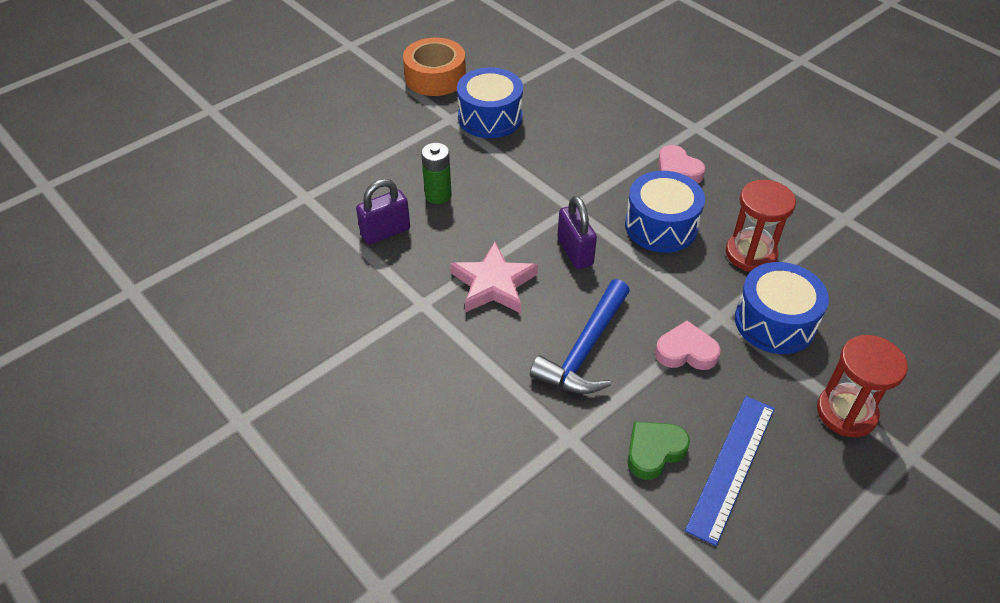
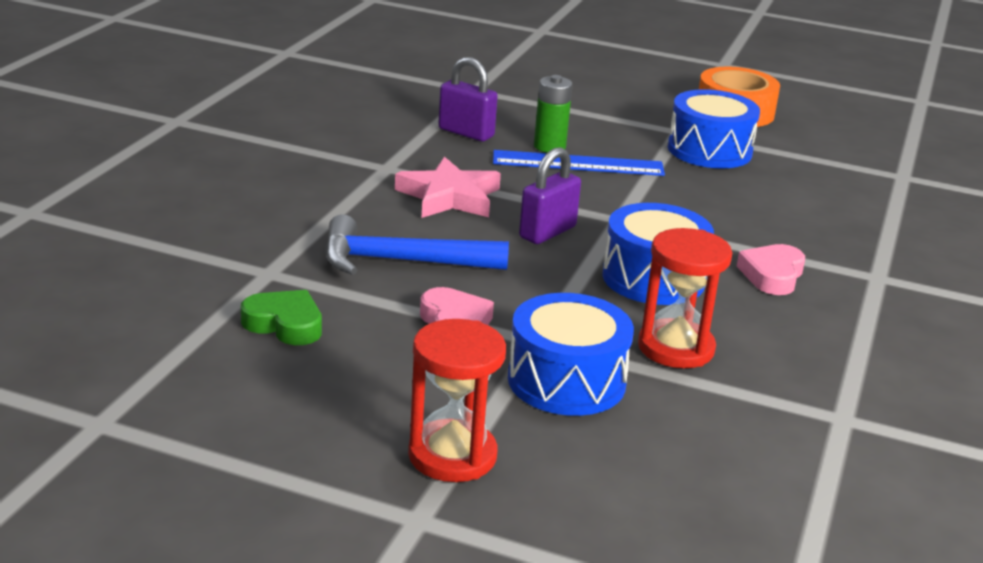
camera: 60 degrees right, 20 degrees down
blue ruler [685,396,775,546] -> blue ruler moved to [493,150,665,176]

